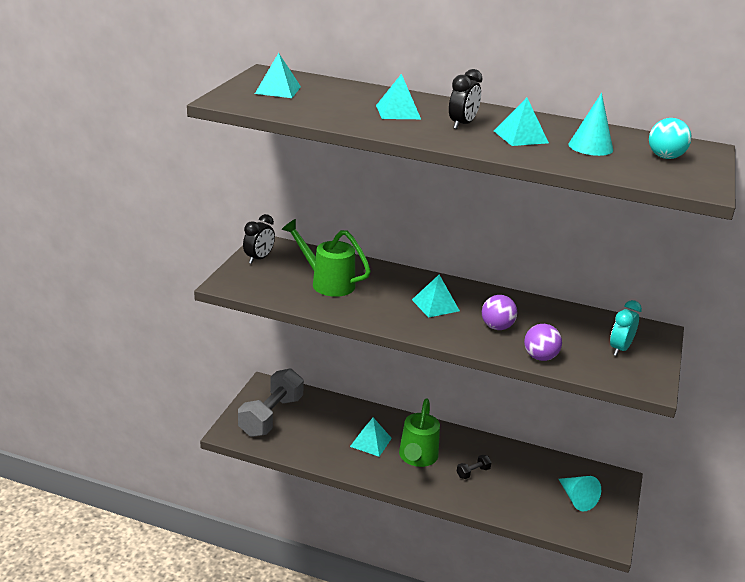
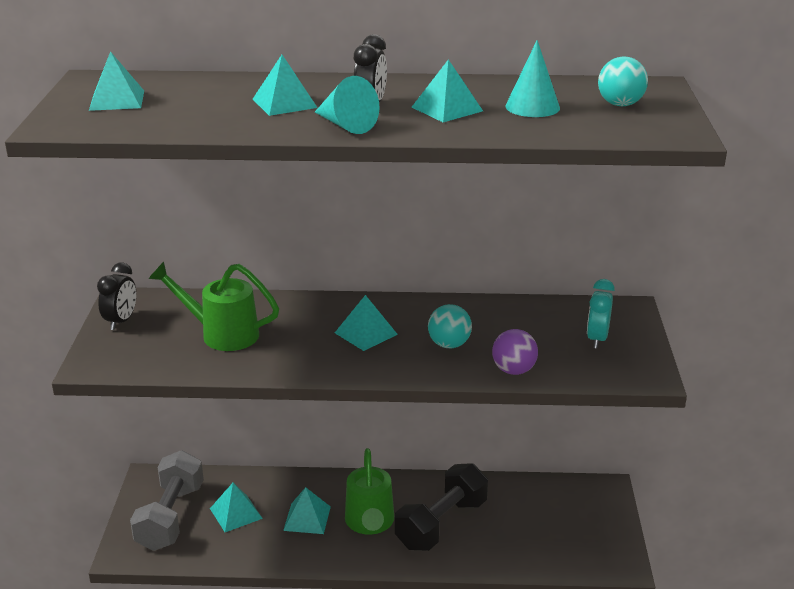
camera: 15 degrees left, 0 degrees up
black dumbbell [456,455,492,479] -> black dumbbell [395,463,488,551], size x2.44
purple ball [482,295,517,330] -> turquoise ball [428,304,472,348]
turquoise cone [559,476,601,511] -> turquoise cone moved to [315,76,380,134]
none -> turquoise pyramid [210,483,263,532]

